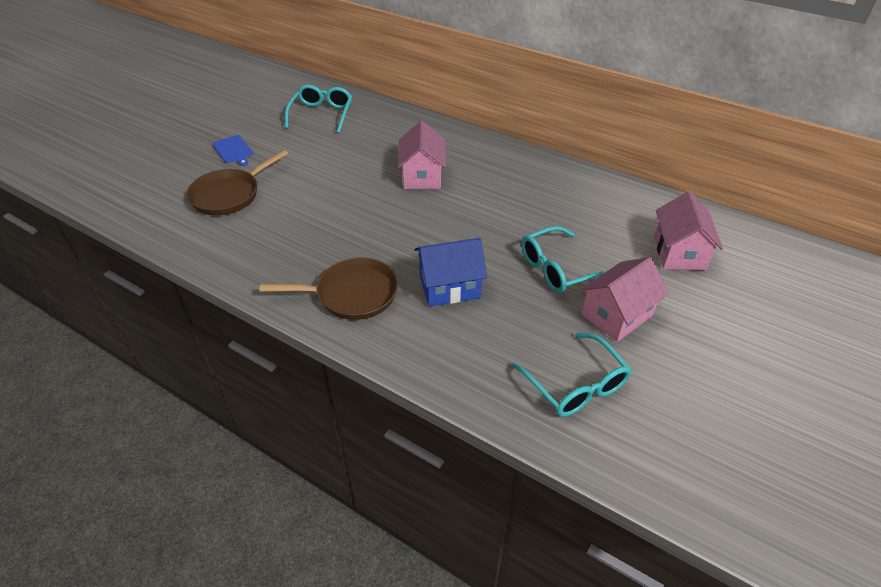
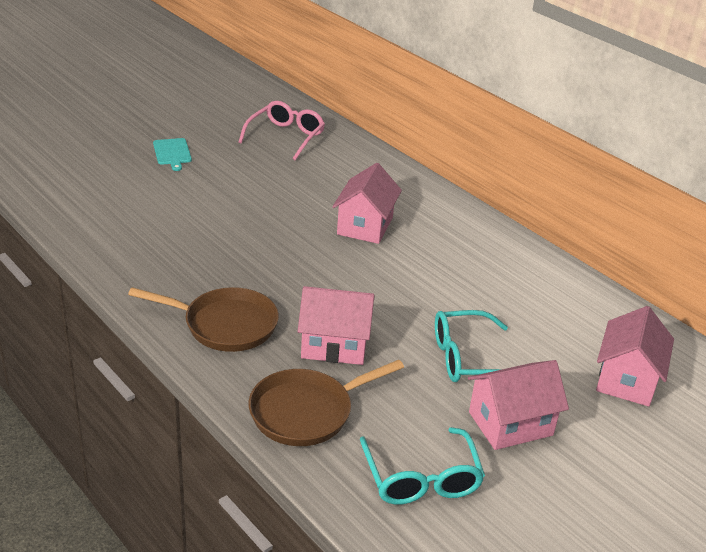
camera: 15 degrees right, 10 degrees down
brown pan [186,150,288,216] -> brown pan moved to [249,360,404,446]
blue cutting board [212,135,253,166] -> turquoise cutting board [153,138,192,171]
turquoise glasses [285,85,352,133] -> pink glasses [239,101,325,160]
blue house [415,238,487,307] -> pink house [298,286,374,365]

